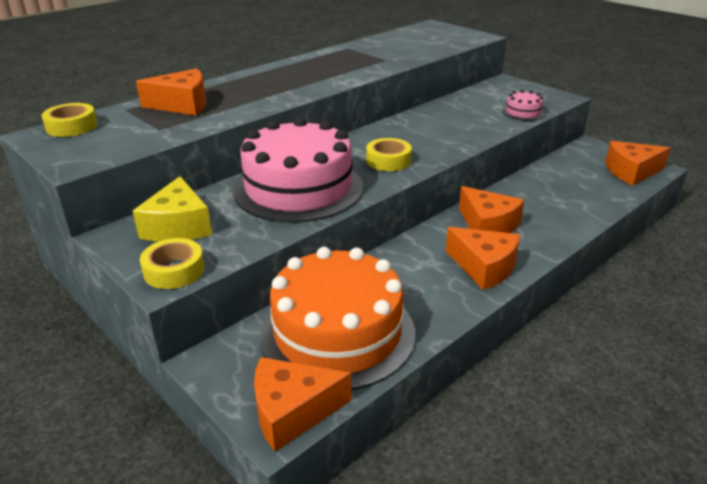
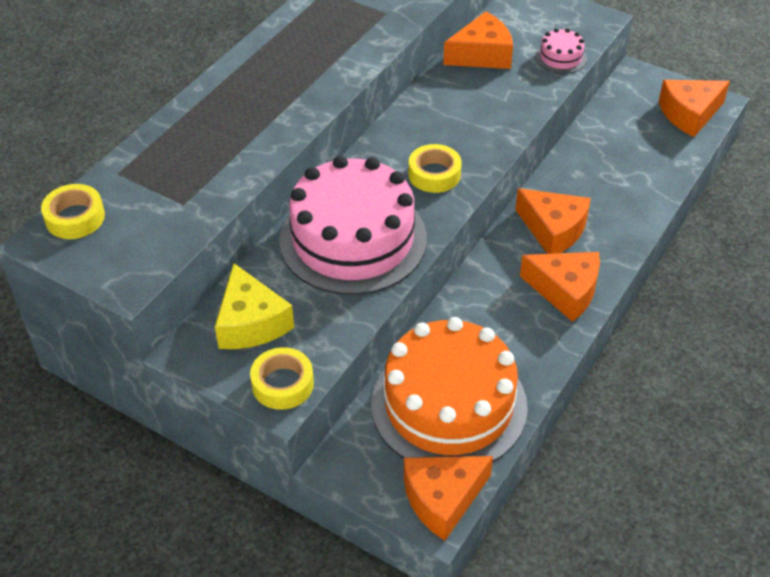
camera: 15 degrees left, 15 degrees up
orange cheese [136,69,206,115] -> orange cheese moved to [443,12,513,69]

